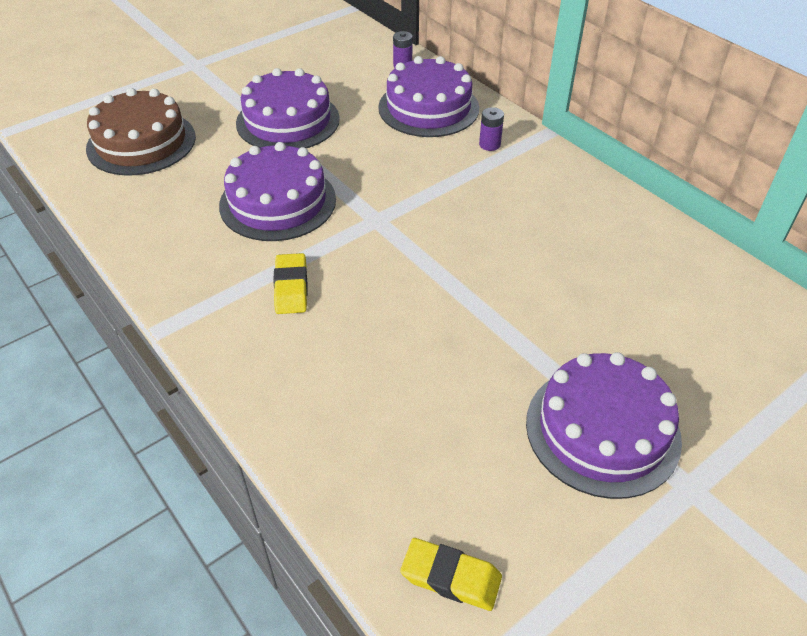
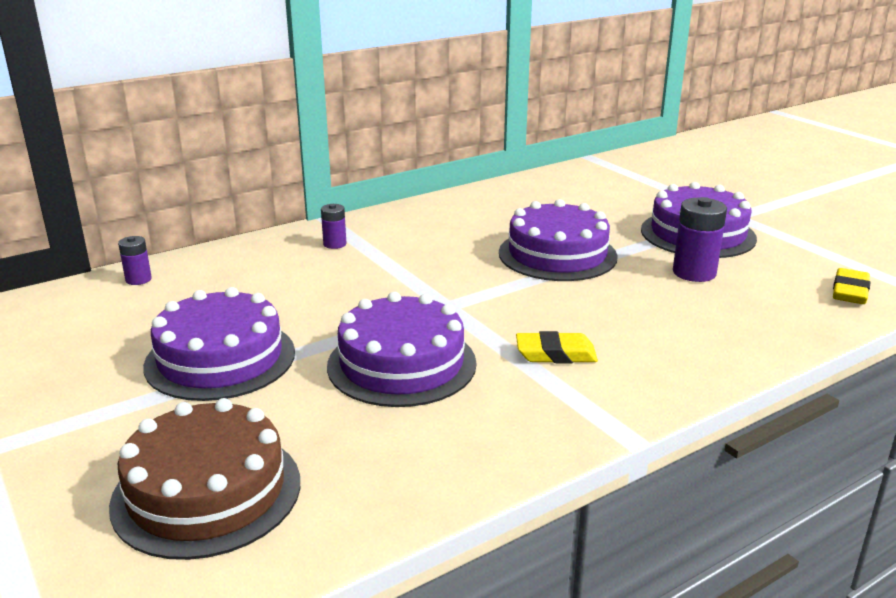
camera: 85 degrees left, 20 degrees down
purple cake [378,56,479,137] -> purple cake moved to [499,199,618,281]
none -> purple battery [673,197,727,282]

